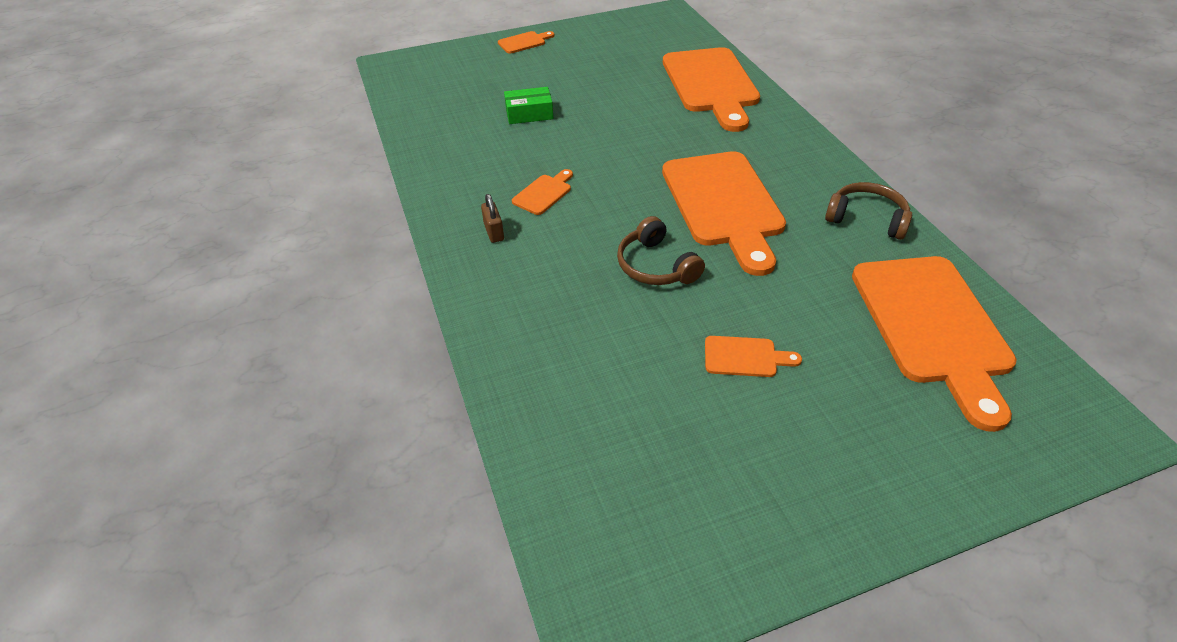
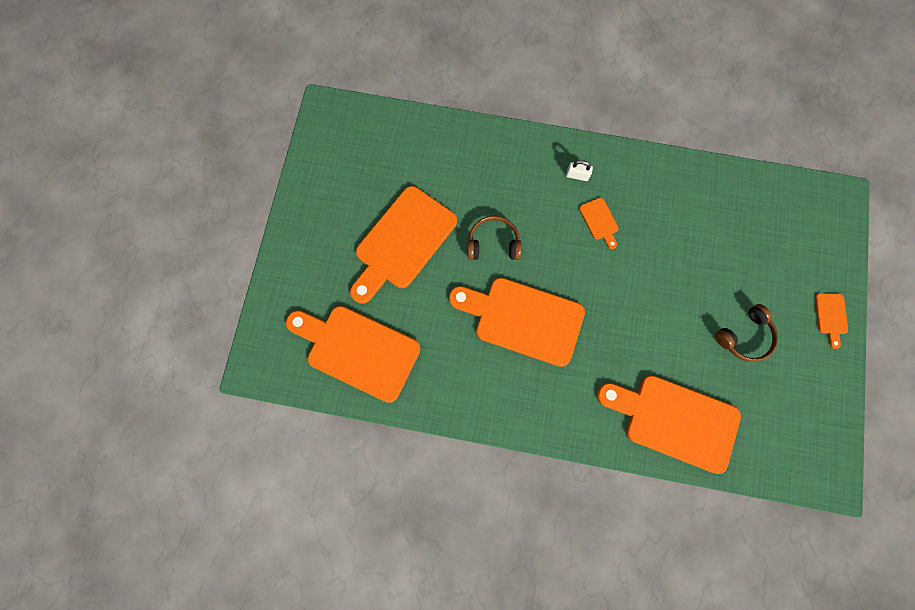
camera: 120 degrees right, 30 degrees up
brown padlock [481,194,504,243] -> white padlock [566,160,593,181]
green box [504,87,553,124] -> none
orange cutting board [705,336,802,377] -> orange cutting board [350,186,457,304], size x2.38
brown headphones [825,182,912,240] -> brown headphones moved to [715,304,778,362]

